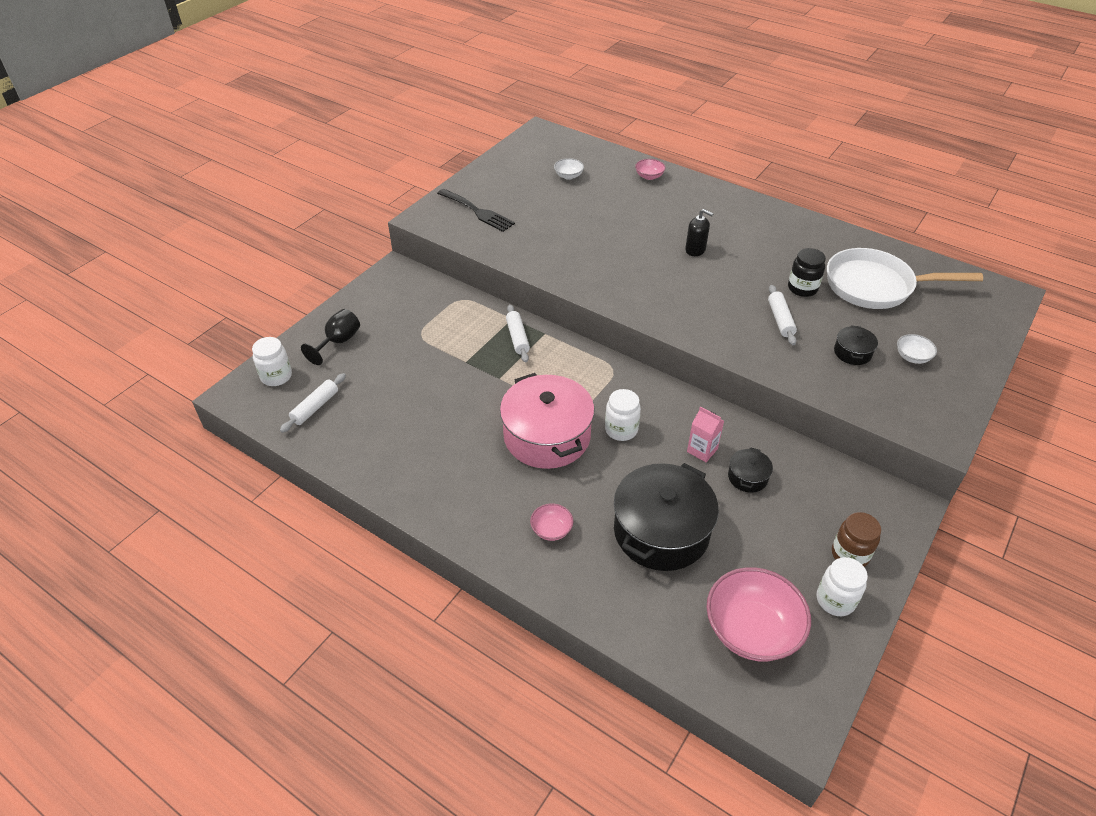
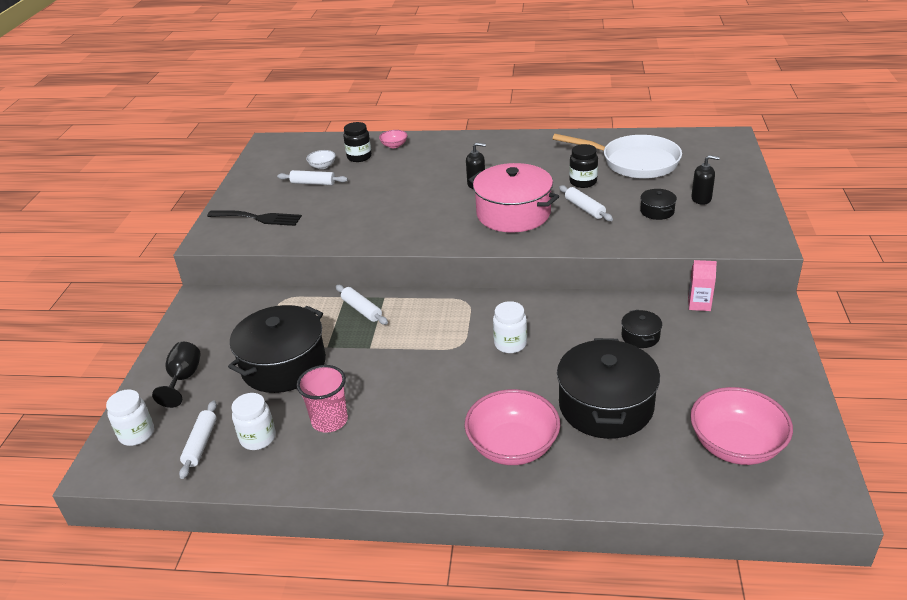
camera: 25 degrees left, 10 degrees down
pink pot [500,373,594,469] -> pink pot moved to [469,163,559,233]
pink bowl [530,503,573,541] -> pink bowl [464,389,560,465], size x2.14
pink carton [687,406,724,462] -> pink carton moved to [688,260,717,311]
white jar [817,557,868,616] -> white jar moved to [231,393,276,450]
white pan [827,248,983,309] -> white pan turned 135 degrees counterclockwise [553,134,682,179]
brown jar [832,512,881,567] -> none
white bowl [897,334,937,364] -> black soap dispenser [691,155,720,205]
none -> black pot [228,305,326,393]
none -> white rolling pin [277,170,348,185]
none -> pink cup [297,365,348,433]
none -> black jar [343,122,372,162]

